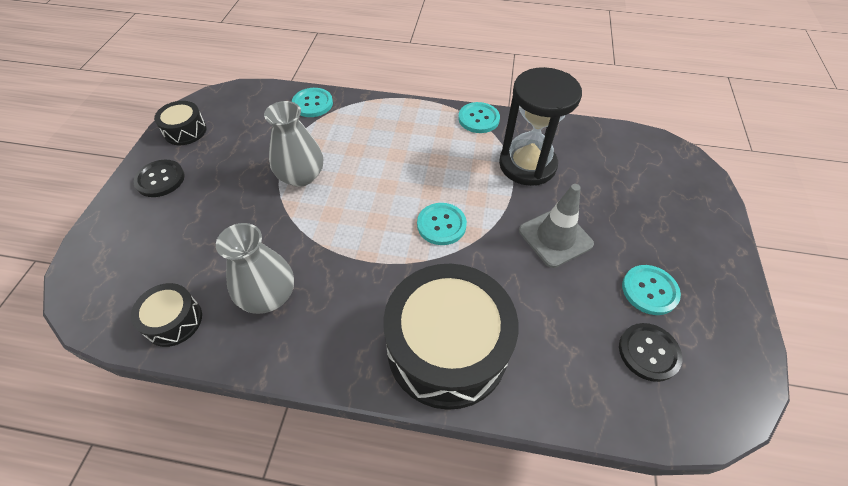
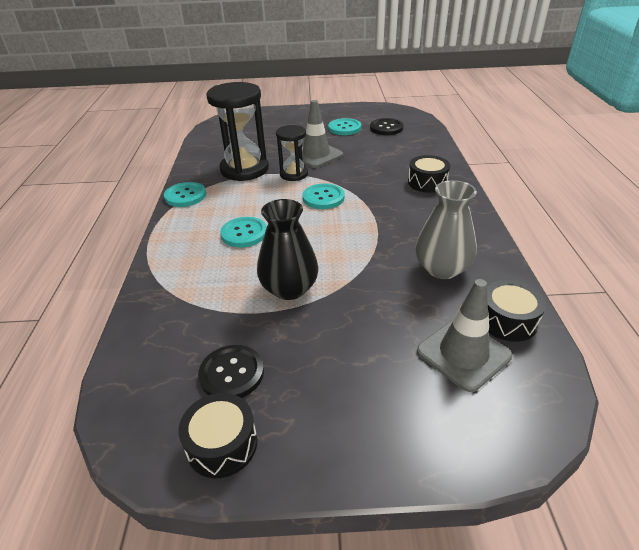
camera: 100 degrees left, 15 degrees down
black button [134,160,185,197] -> black button moved to [198,345,264,398]
grey vase [264,101,323,187] -> black vase [257,199,318,300]
turquoise button [291,88,333,117] -> turquoise button moved to [220,217,267,247]
black drum [383,264,518,410] -> black drum [408,155,450,193], size x0.47
none -> black hourglass [276,125,308,181]
none -> grey traffic cone [417,279,512,392]

